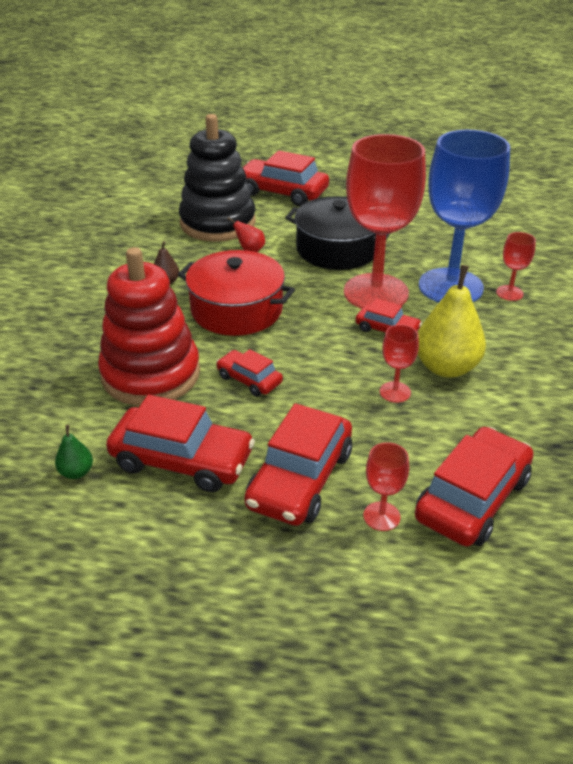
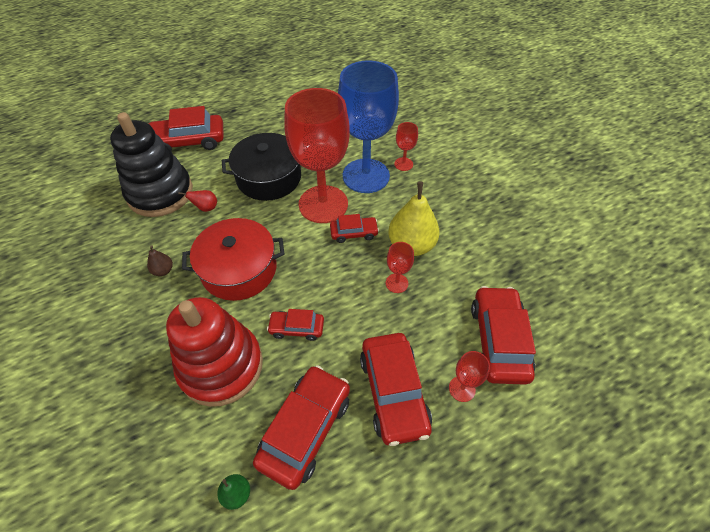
camera: 35 degrees left, 15 degrees up
red car [106,395,255,493] -> red car turned 45 degrees counterclockwise [253,365,350,490]

